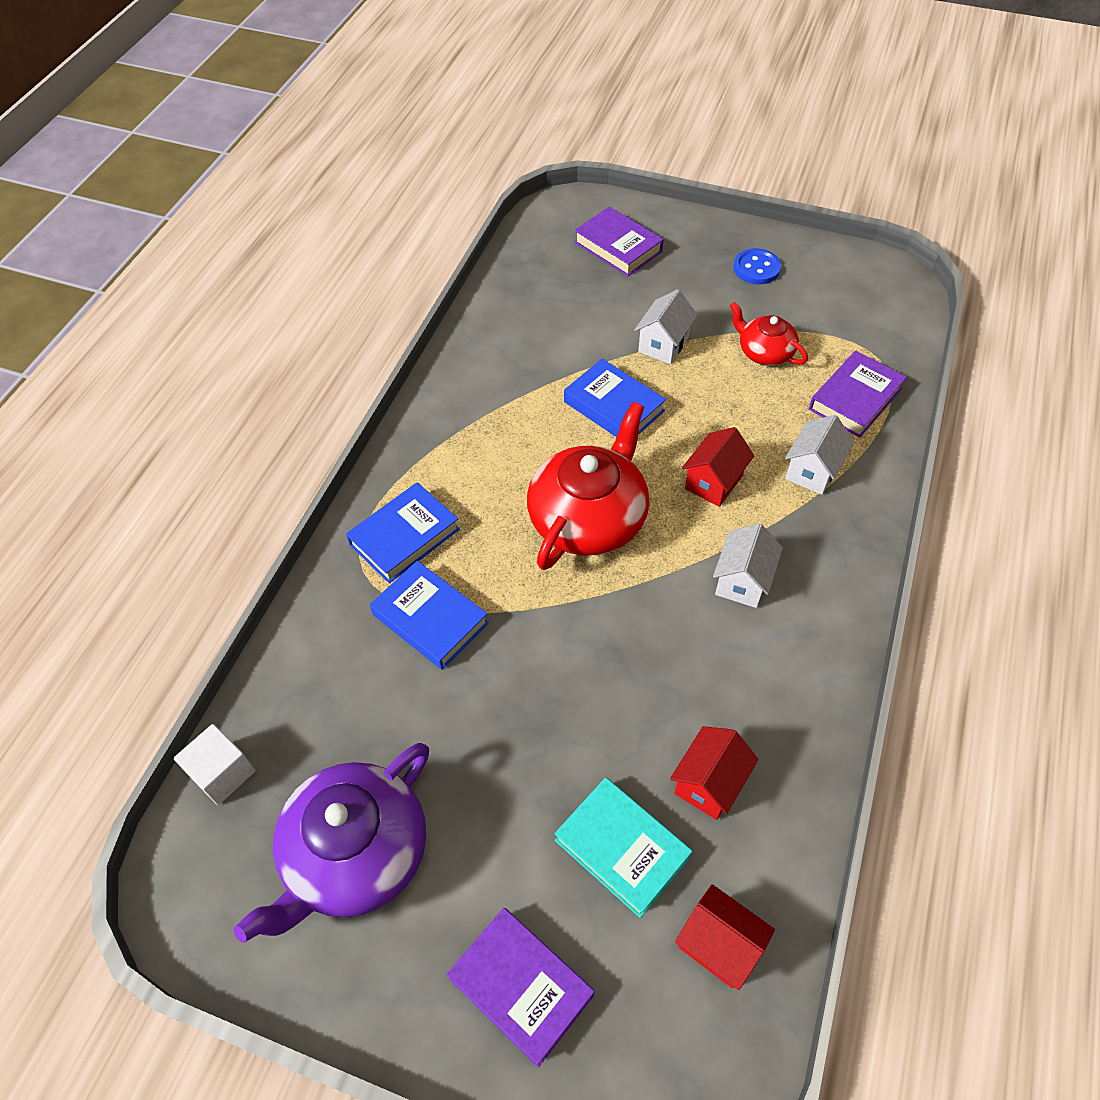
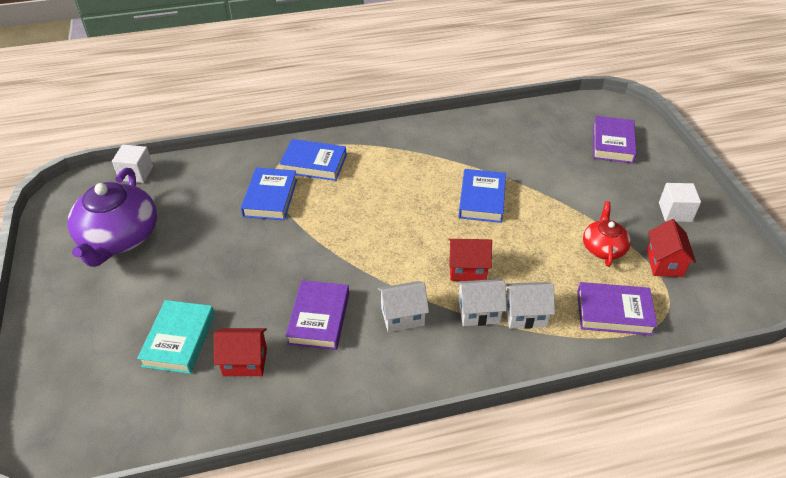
camera: 55 degrees right, 10 degrees down
purple teapot [234,743,429,943] -> purple teapot turned 90 degrees counterclockwise [67,168,157,267]
purple book [447,908,595,1067] -> purple book moved to [286,280,349,350]
red teapot [527,402,649,570] -> none
white house [635,289,698,364] -> white house moved to [457,279,507,326]
red house [675,884,775,990] -> red house moved to [646,219,696,277]
blue button [733,248,781,284] -> white cube [659,183,701,222]

